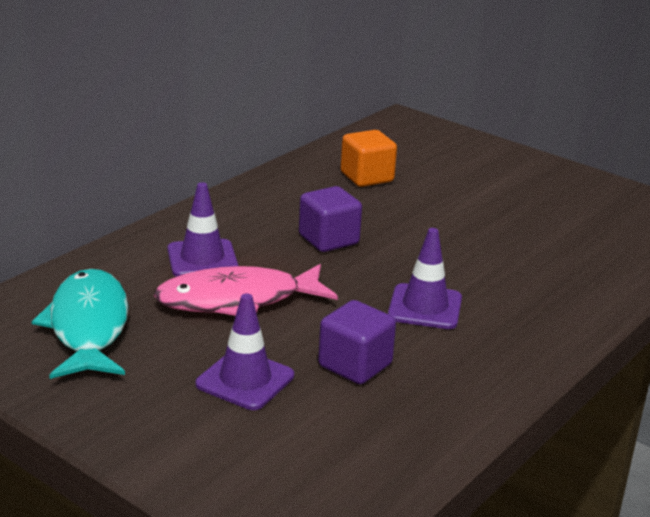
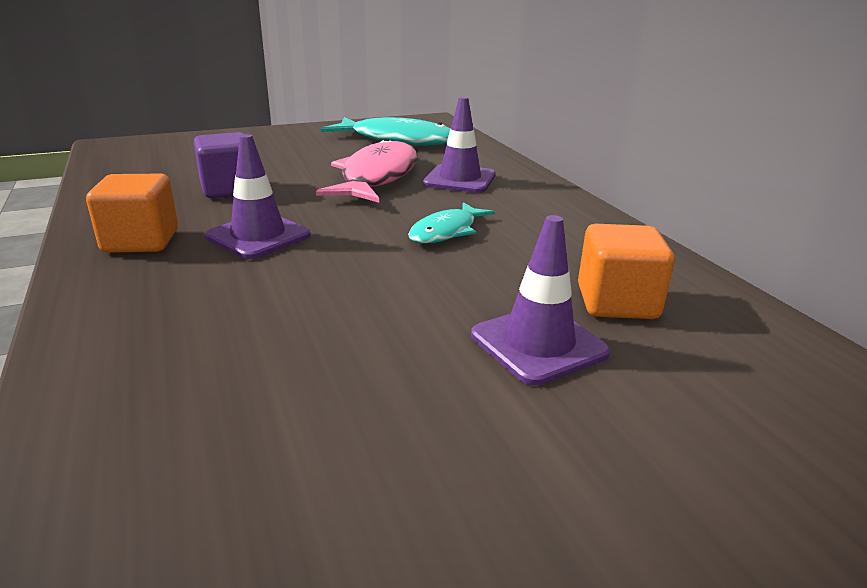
camera: 120 degrees right, 0 degrees up
purple traffic cone [196,293,294,410] -> purple traffic cone moved to [471,215,610,385]
purple cube [299,186,362,252] -> turquoise fish [408,202,495,244]
none -> orange cube [86,174,178,253]

